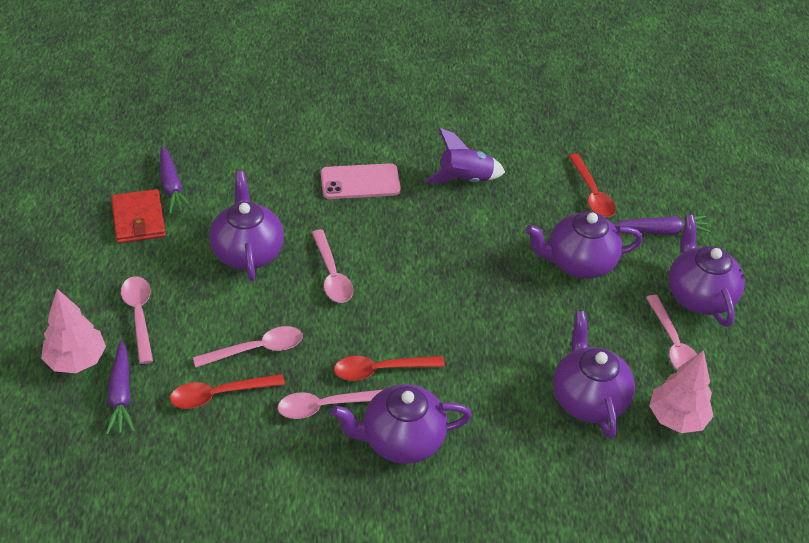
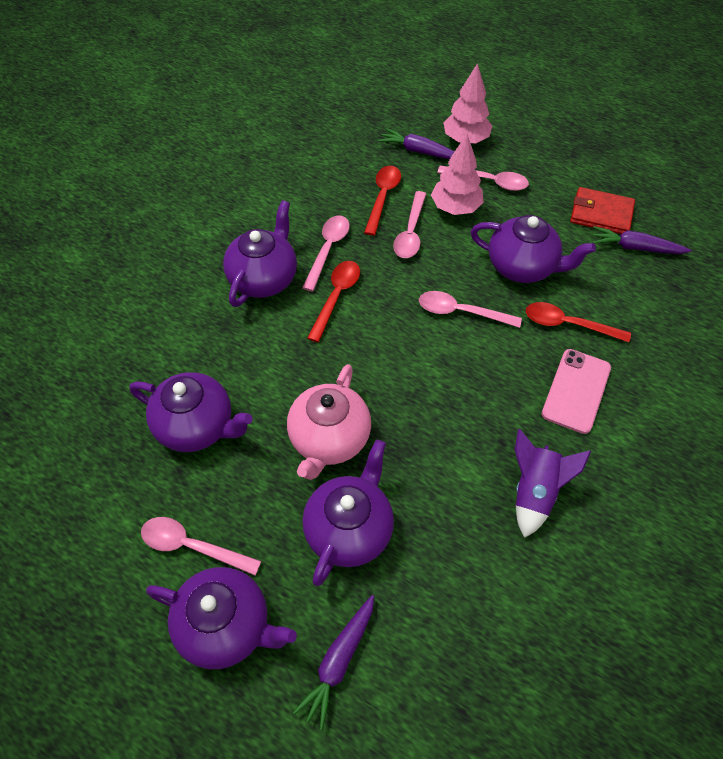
camera: 125 degrees right, 10 degrees up
red spoon [568,154,616,217] -> red spoon moved to [526,302,631,342]
pink tree [649,350,714,433] -> pink tree moved to [431,134,484,215]
none -> pink teapot [287,364,371,480]

